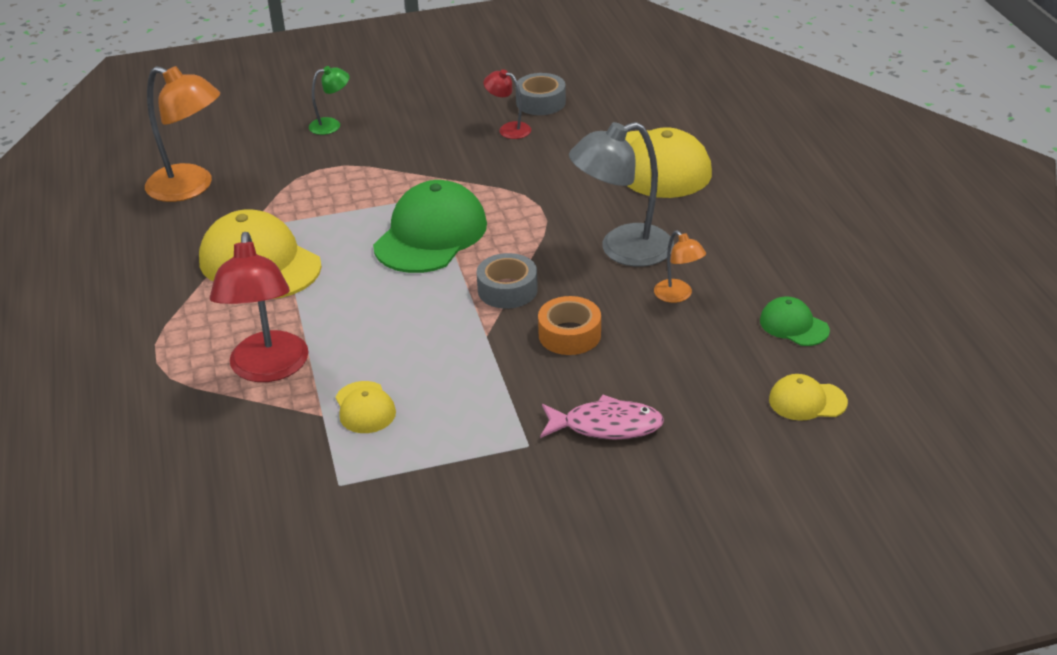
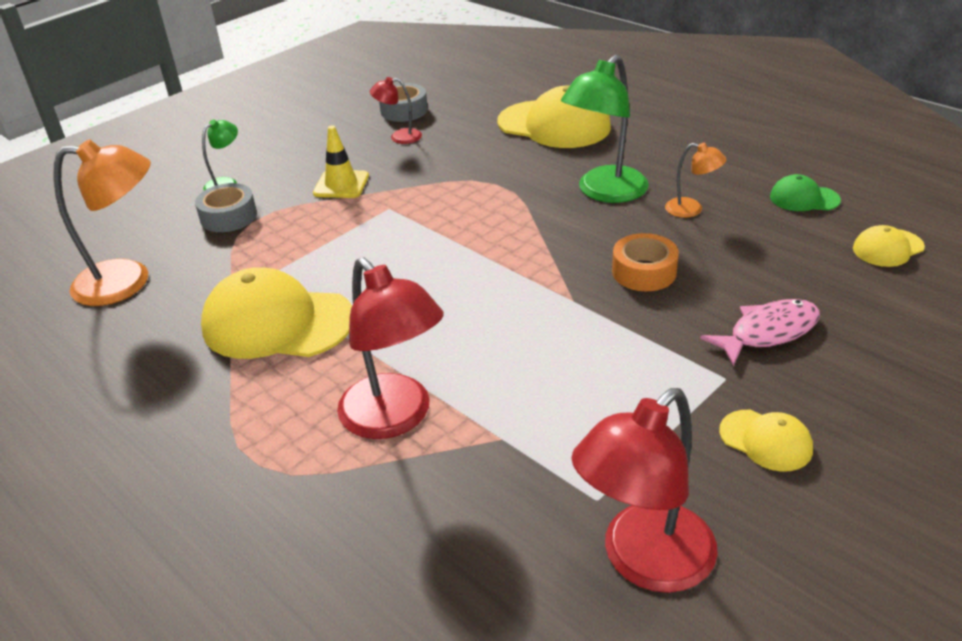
camera: 30 degrees left, 0 degrees up
yellow cap [336,381,396,433] -> yellow cap moved to [719,410,813,472]
green cap [373,180,487,273] -> none
grey tape [477,253,538,309] -> grey tape moved to [195,183,257,232]
grey lamp [569,122,674,267] -> green lamp [561,55,649,203]
none -> yellow traffic cone [313,125,369,198]
none -> red lamp [571,388,718,593]

